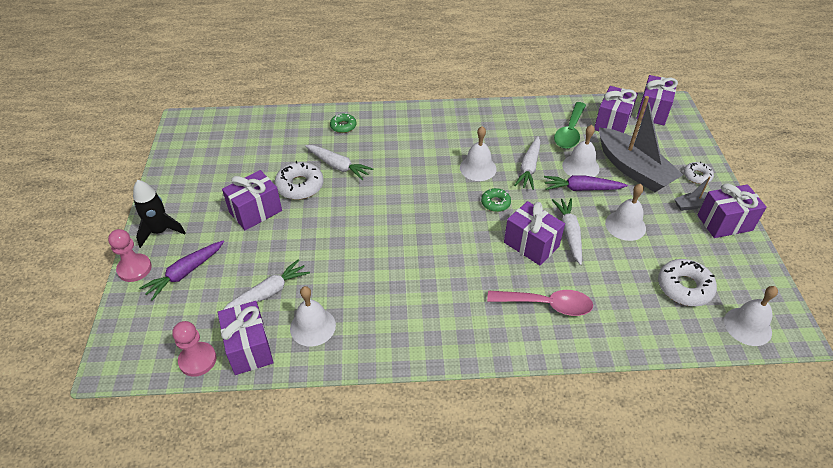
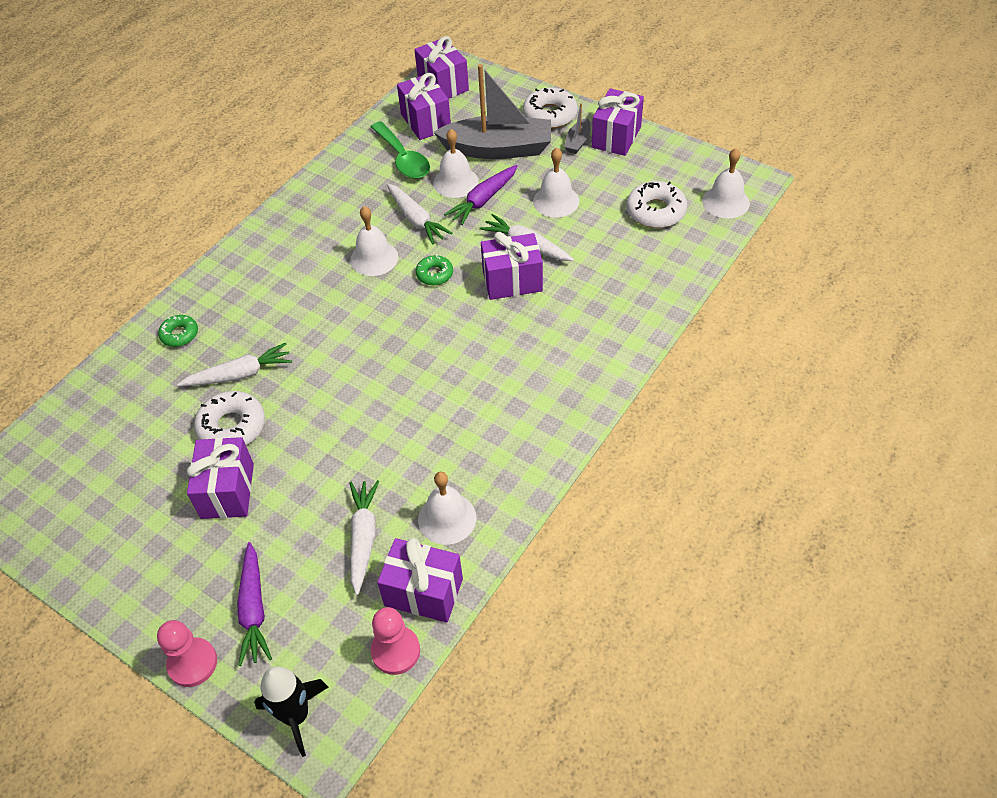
camera: 50 degrees left, 5 degrees up
black rocket [133,180,186,248] -> black rocket moved to [254,667,328,757]
pink spoon [487,290,593,316] -> none
white donut [684,162,714,184] -> white donut [523,87,578,129], size x1.66

